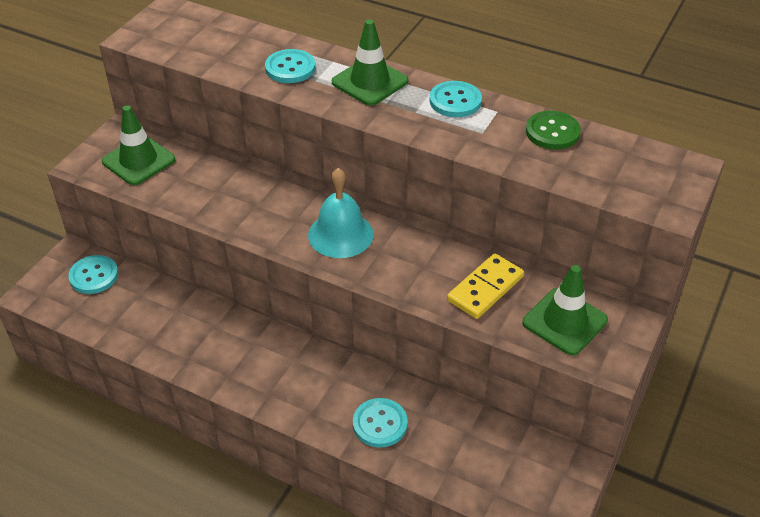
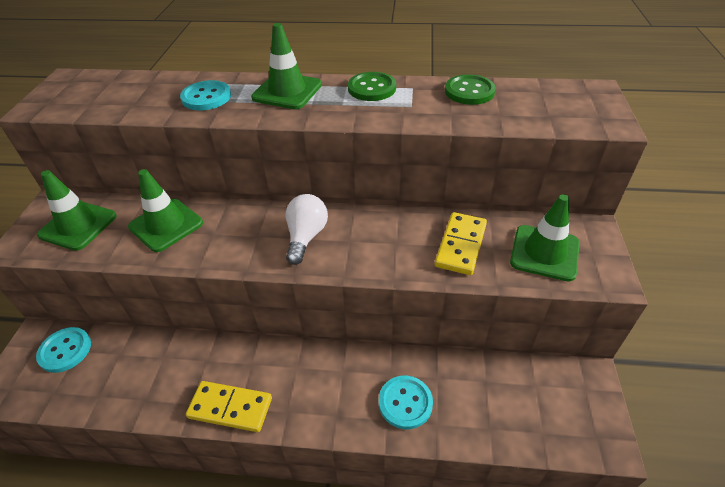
camera: 20 degrees left, 0 degrees up
turquoise bell [308,168,374,258] -> white light bulb [286,194,328,265]
turquoise button [429,81,482,117] -> green button [348,72,396,101]
none -> green traffic cone [128,169,203,252]
none -> yellow domino [186,381,272,432]

